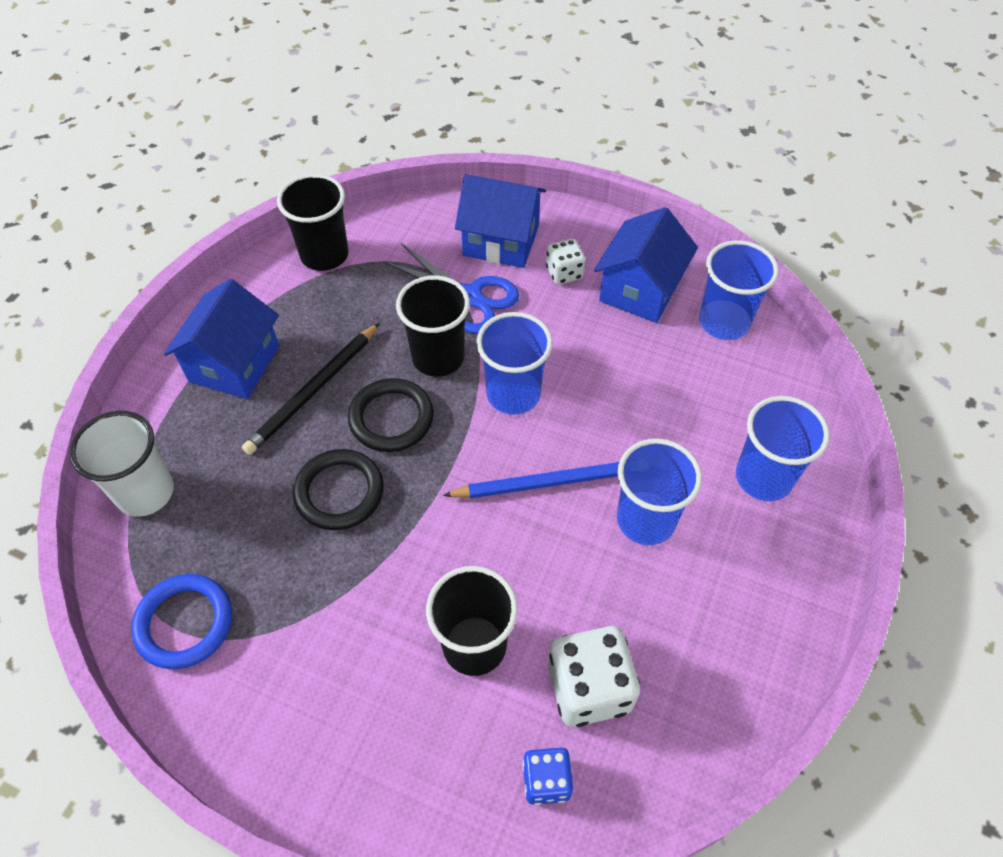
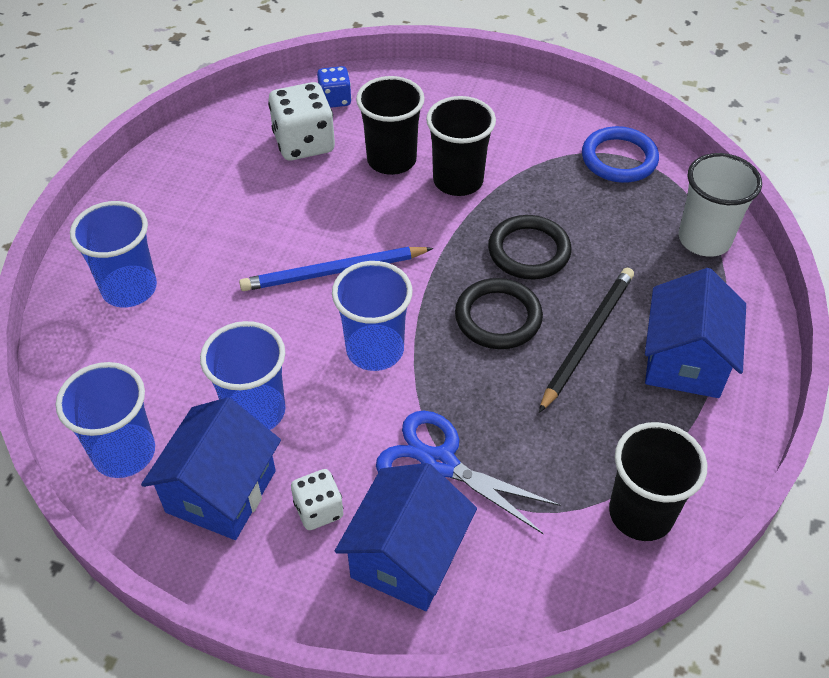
camera: 175 degrees right, 5 degrees down
black cup [396,275,470,377] -> black cup moved to [426,96,496,196]
blue house [455,174,546,268] -> blue house turned 75 degrees counterclockwise [335,463,477,611]
blue cup [617,438,702,545] -> blue cup moved to [200,321,286,430]

